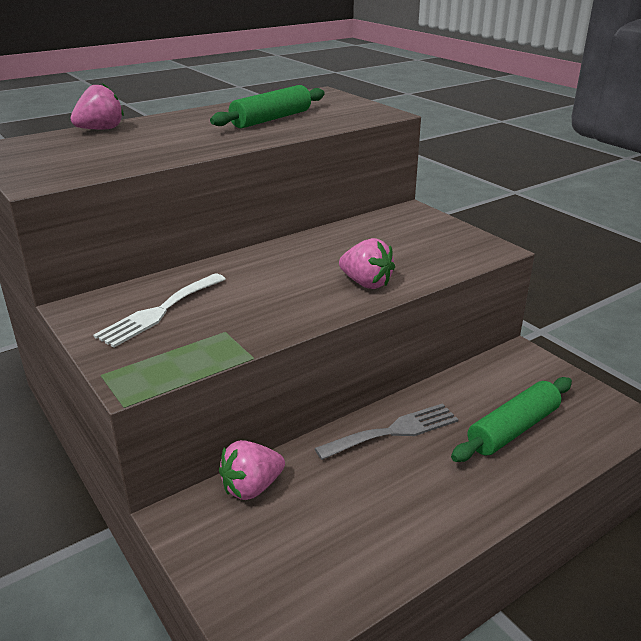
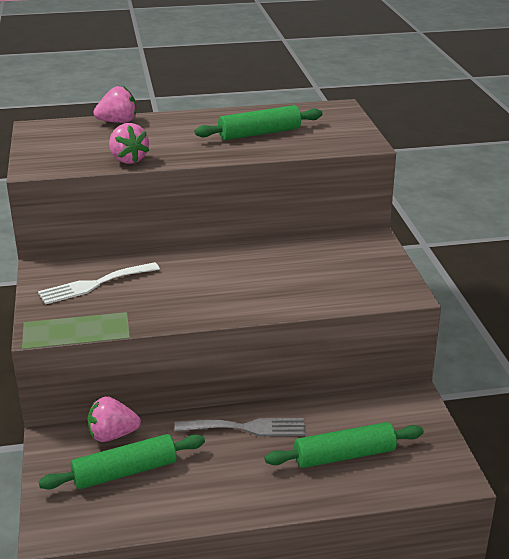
camera: 25 degrees right, 0 degrees up
pink strawberry [339,238,395,289] -> pink strawberry moved to [109,123,149,164]
none -> green rolling pin [38,434,205,489]

